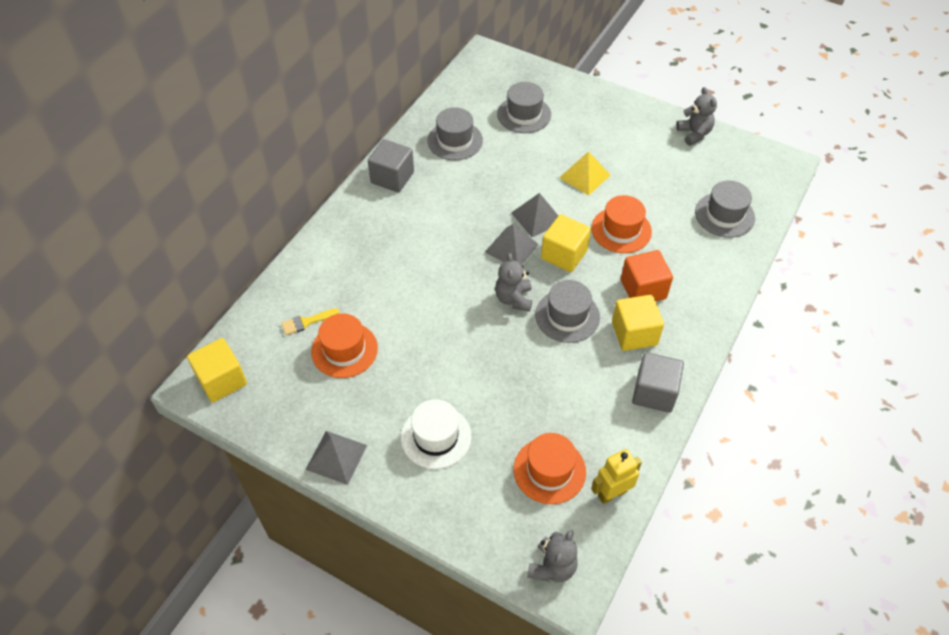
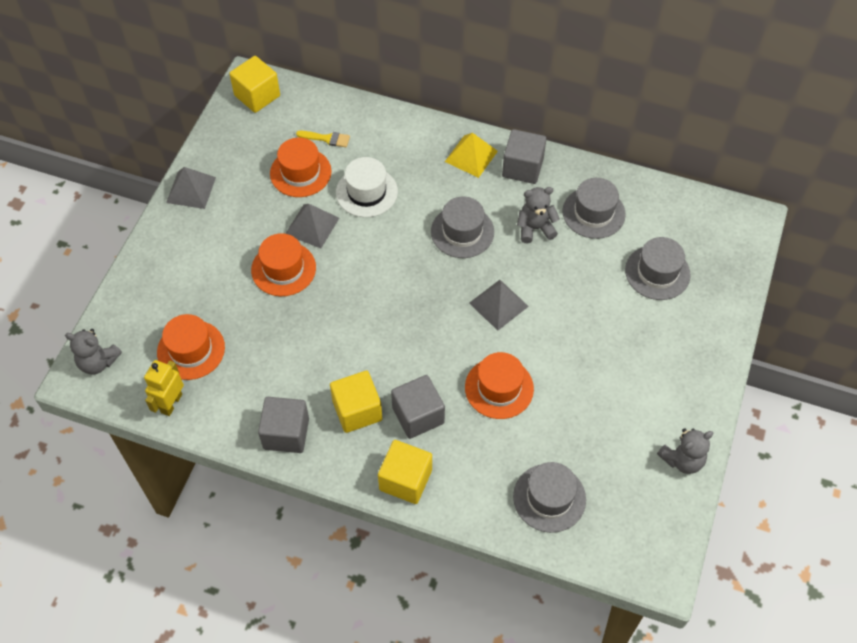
camera: 80 degrees right, 5 degrees up
yellow brush [281,308,339,335] -> yellow brush turned 135 degrees clockwise [296,131,350,147]
white hat [401,399,472,469] -> white hat moved to [336,157,398,217]
grey pyramid [485,224,539,265] -> grey pyramid moved to [285,204,339,248]
grey teddy bear [495,253,532,312] -> grey teddy bear moved to [517,187,560,243]
grey hat [535,280,600,343] -> grey hat moved to [431,196,494,258]
yellow cube [541,214,591,272] -> yellow cube moved to [378,440,432,504]
yellow pyramid [559,151,610,196] -> yellow pyramid moved to [445,133,498,178]
yellow robot [591,449,642,504] -> yellow robot turned 120 degrees counterclockwise [144,360,184,416]
orange cube [621,250,673,301] -> grey cube [391,375,445,439]
none -> orange hat [251,233,316,296]

